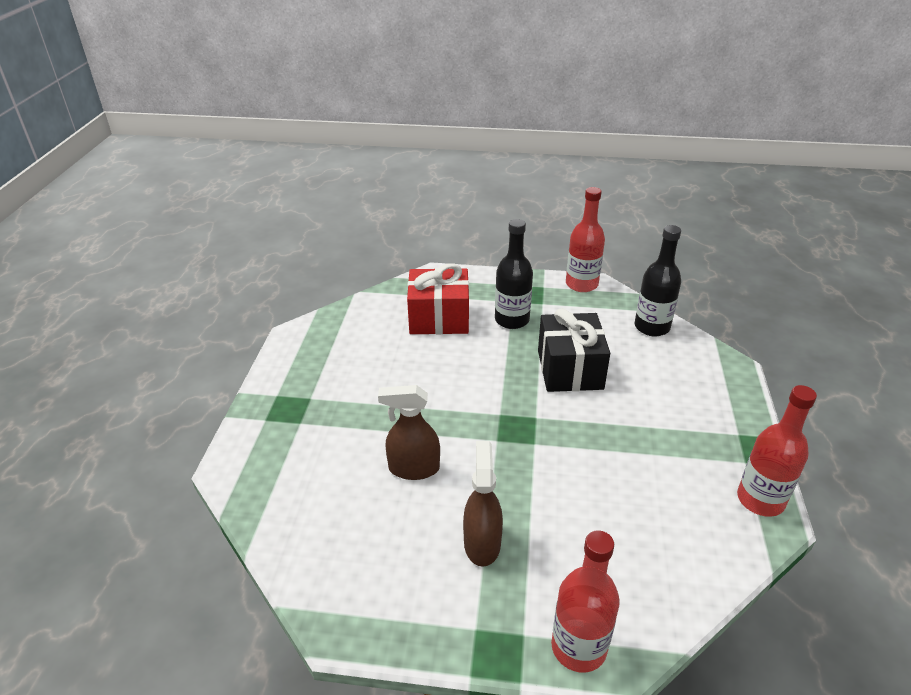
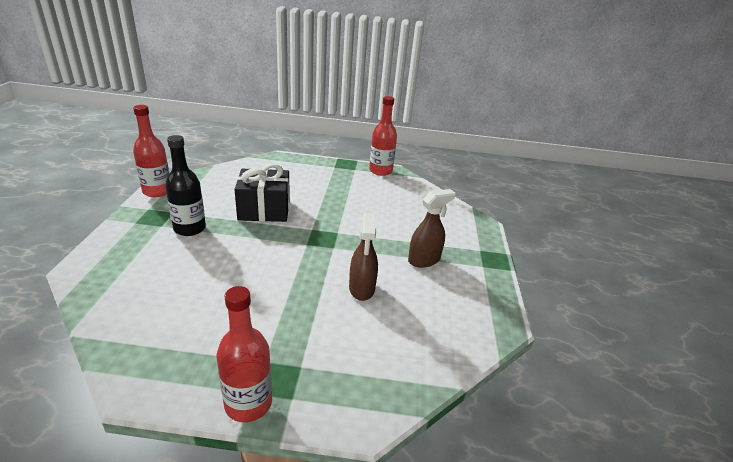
camera: 95 degrees left, 5 degrees down
red gift [407,263,469,334] -> none
brown spray bottle [463,441,503,567] -> brown spray bottle turned 150 degrees clockwise [408,189,456,268]
red bottle [551,530,620,672] -> red bottle moved to [217,286,272,422]
black bottle [634,225,681,336] -> none

